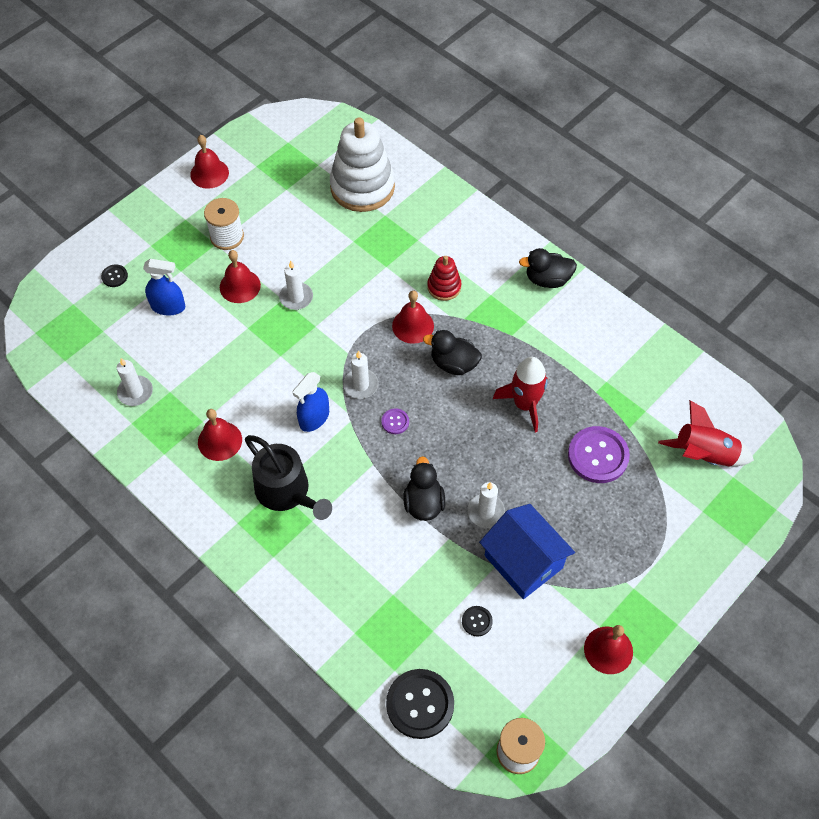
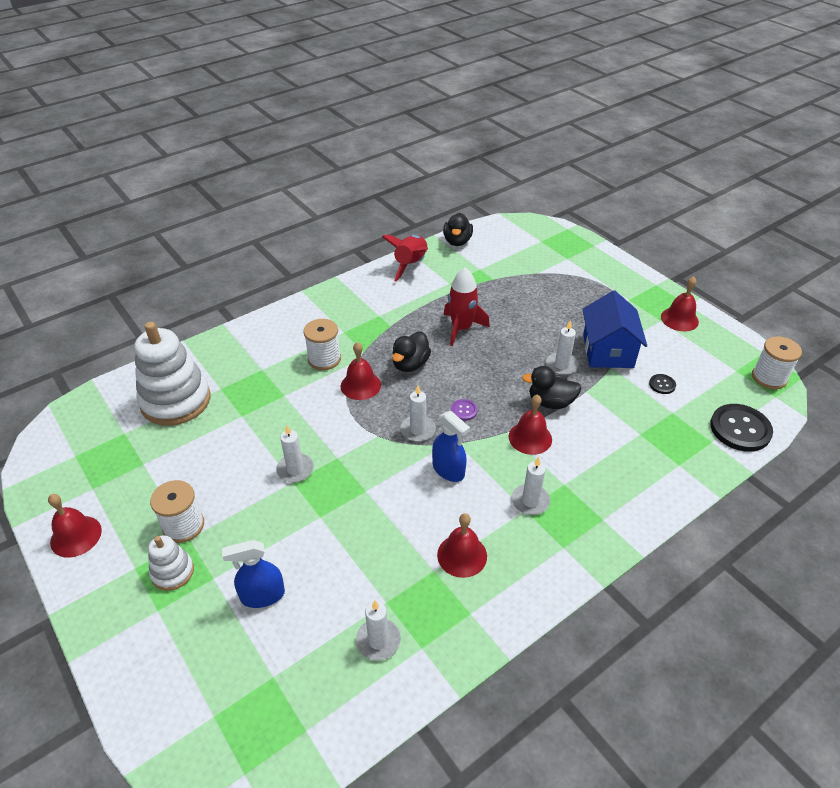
camera: 80 degrees left, 15 degrees down
black button [101,264,128,287] -> none
blue spray bottle [143,259,185,316] -> blue spray bottle turned 120 degrees counterclockwise [222,540,285,608]
red bell [220,250,261,303] -> red bell moved to [509,394,552,455]
black watering can [245,435,332,520] -> white candle [512,457,550,515]
red stacking toy [427,256,461,301] -> white spool [304,319,341,370]
blue house [479,504,575,599] -> blue house turned 60 degrees counterclockwise [582,290,647,368]
black duck [519,248,577,288] -> black duck moved to [443,213,473,246]
purple button [568,426,630,483] -> none
red rocket [658,400,754,467] -> red rocket moved to [382,234,428,281]
none -> white stacking toy [148,535,194,591]

